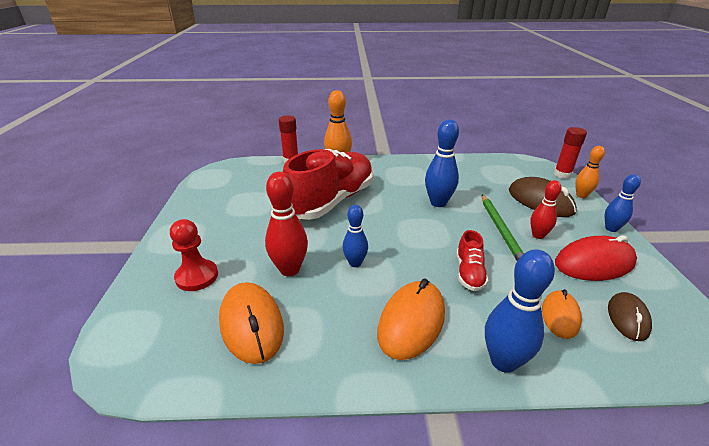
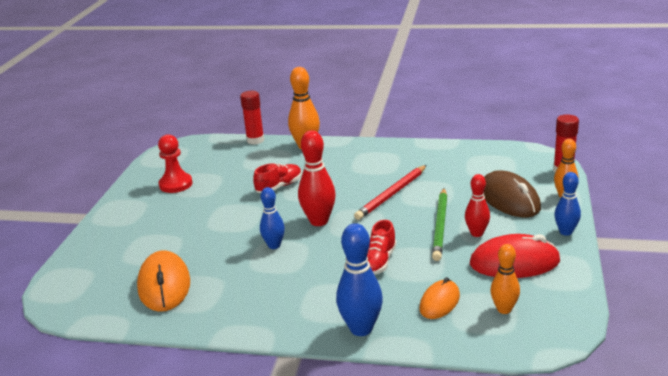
camera: 15 degrees right, 5 degrees down
red pawn [170,219,218,291] -> red pawn moved to [158,134,193,193]
red bowling pin [265,172,308,276] -> red bowling pin moved to [298,130,336,226]
red shoe [283,149,373,220] -> red shoe [253,163,302,193], size x0.44
orange mouse [377,279,445,360] -> none
blue bowling pin [425,119,459,207] -> red pencil [354,165,427,220]
brown mouse [608,292,652,341] -> orange bowling pin [490,244,520,314]

